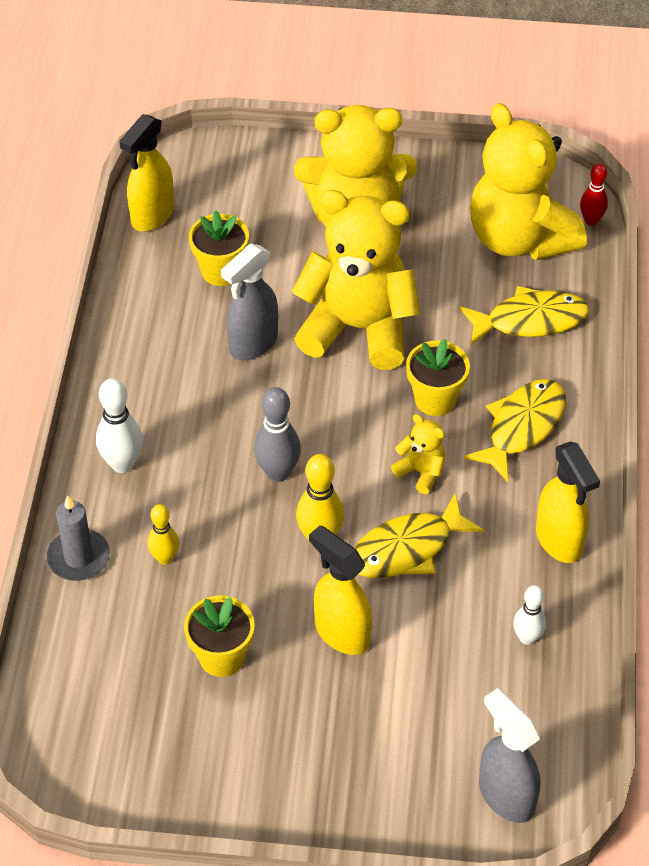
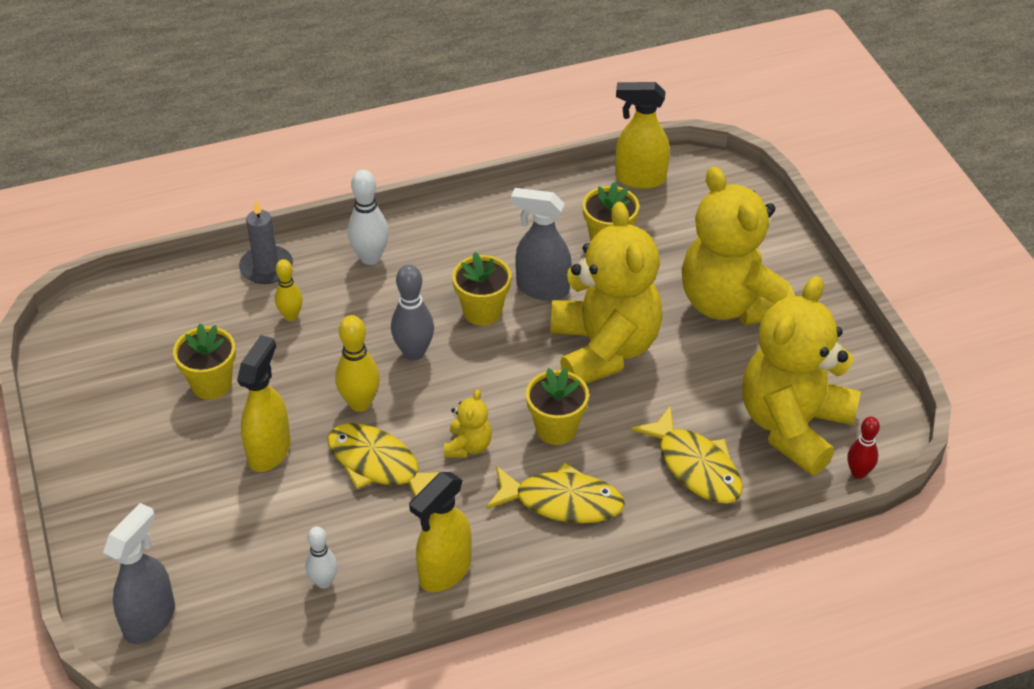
camera: 65 degrees right, 5 degrees down
none -> yellow flower pot [452,252,511,326]

